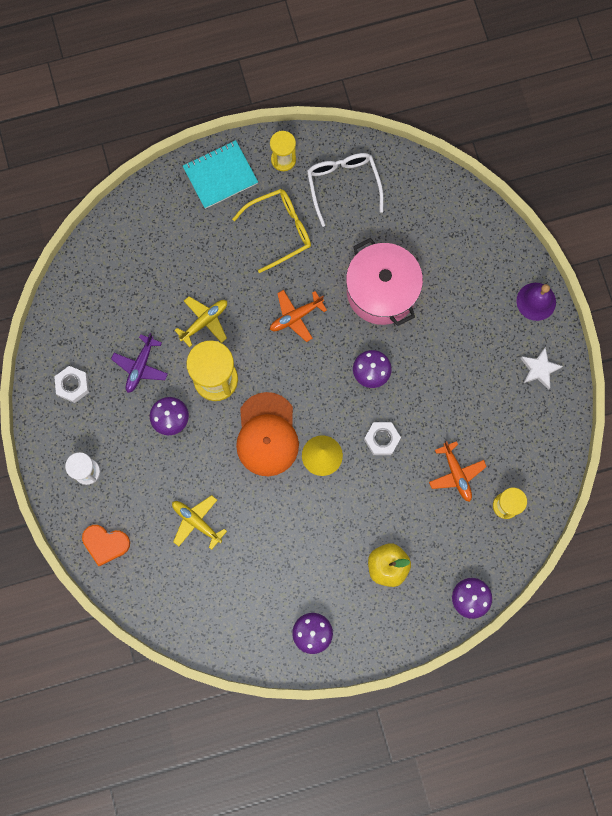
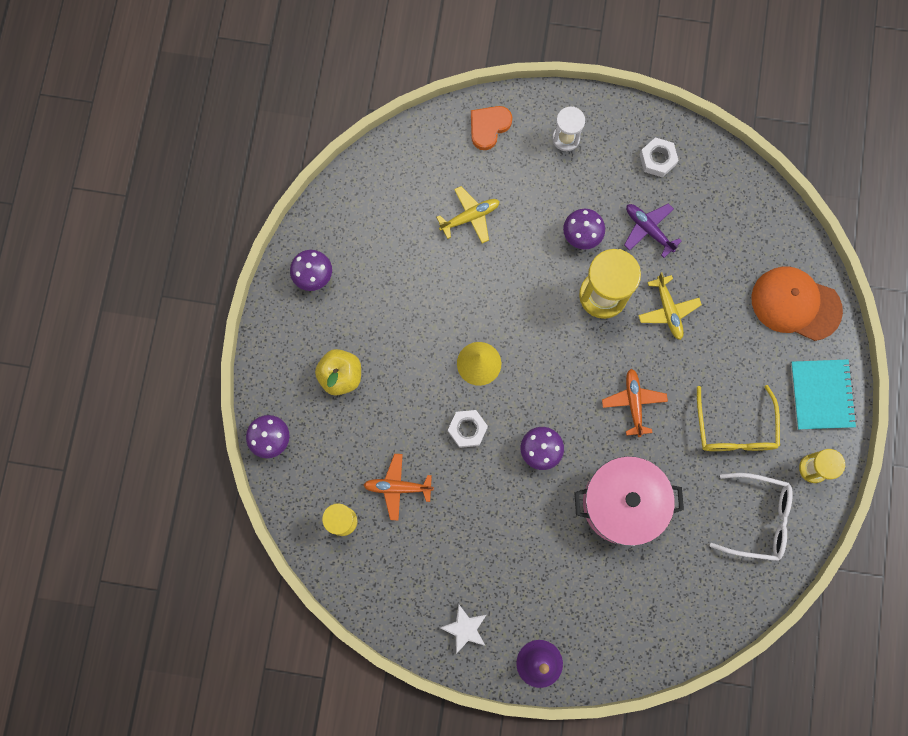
camera: 115 degrees right, 0 degrees up
orange cap [236,392,299,476] -> orange cap moved to [751,267,843,341]

